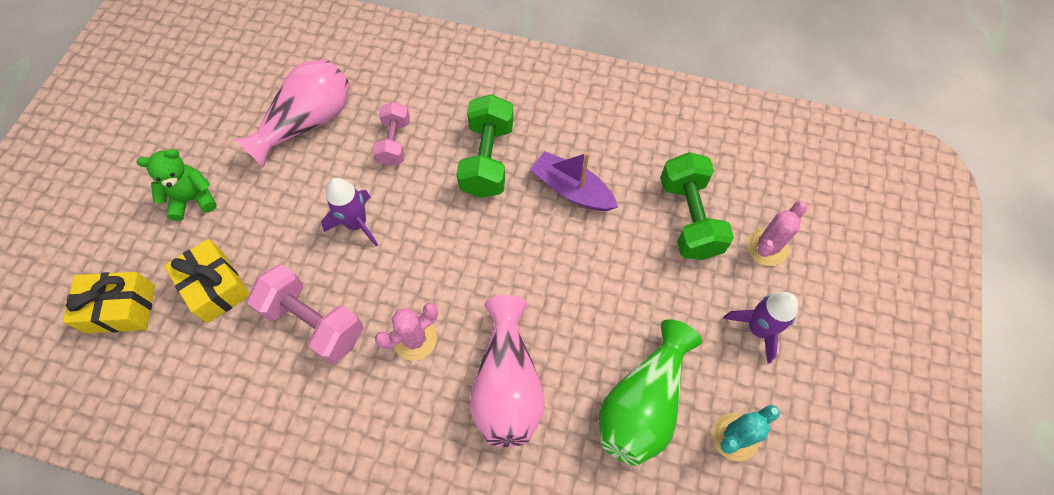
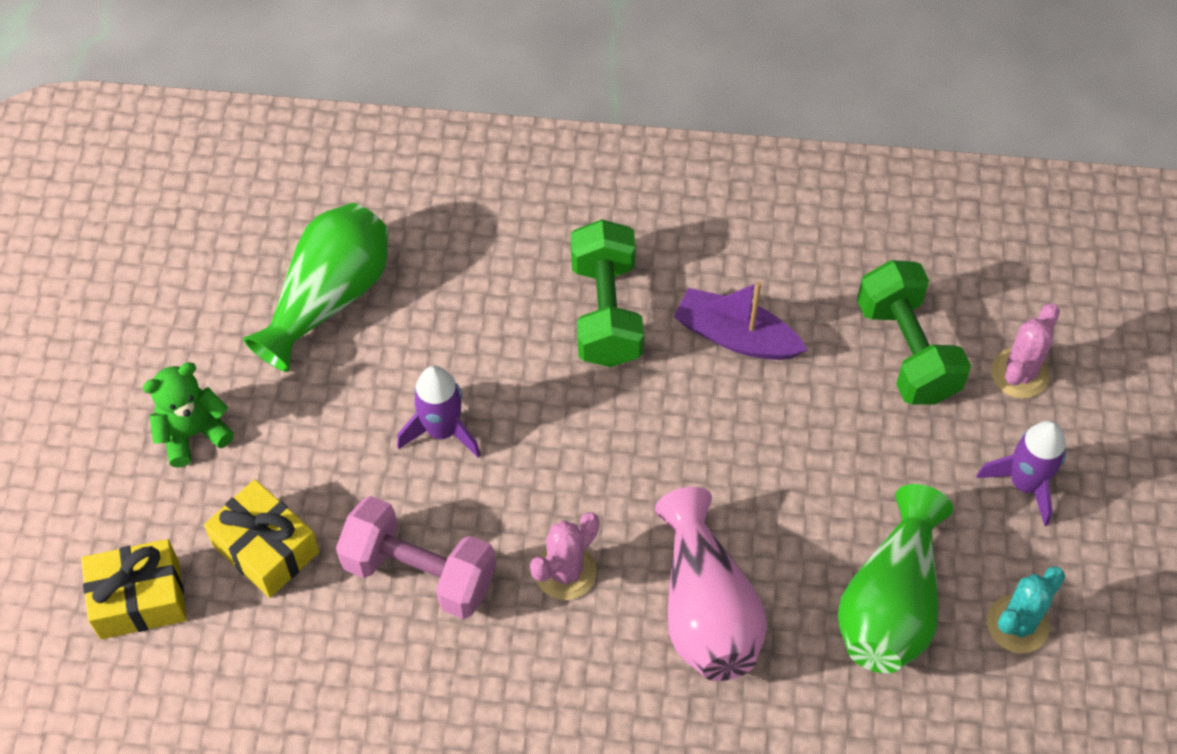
camera: 10 degrees left, 5 degrees down
pink vase [234,59,350,167] -> green vase [243,203,389,372]
pink dumbbell [373,102,410,166] -> none

